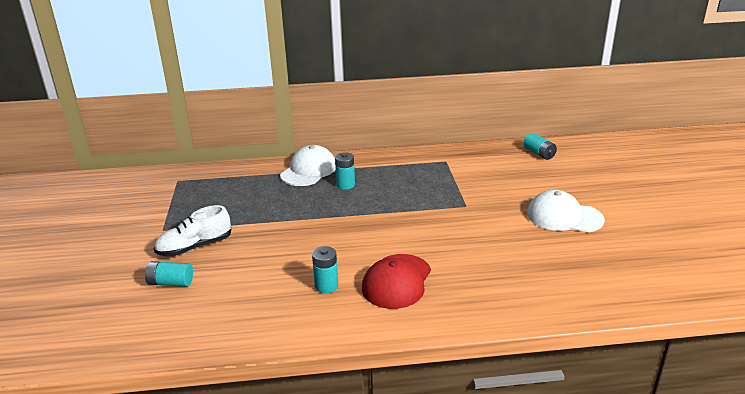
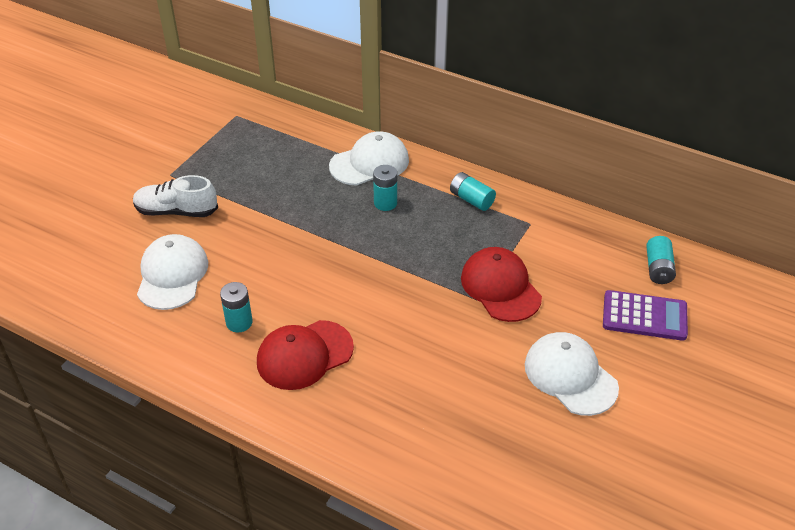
camera: 35 degrees right, 15 degrees up
turquoise battery [145,261,193,287] -> turquoise battery moved to [450,172,496,211]
none -> white cap [137,234,208,310]
none -> red cap [461,247,542,322]
none -> purple calculator [603,290,688,341]

